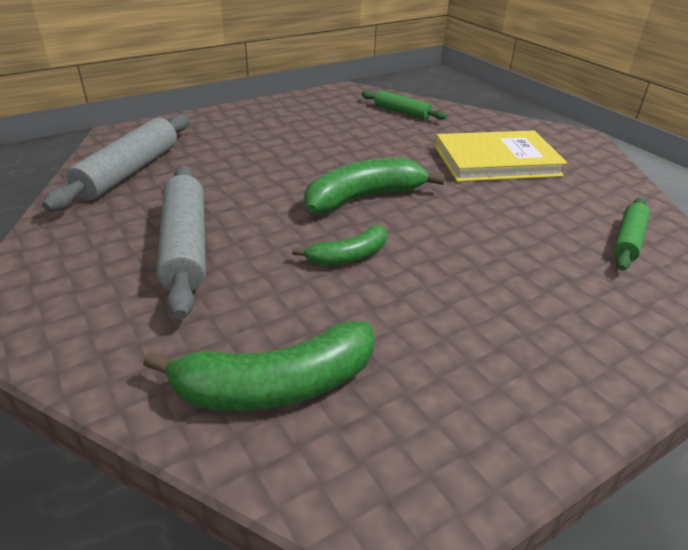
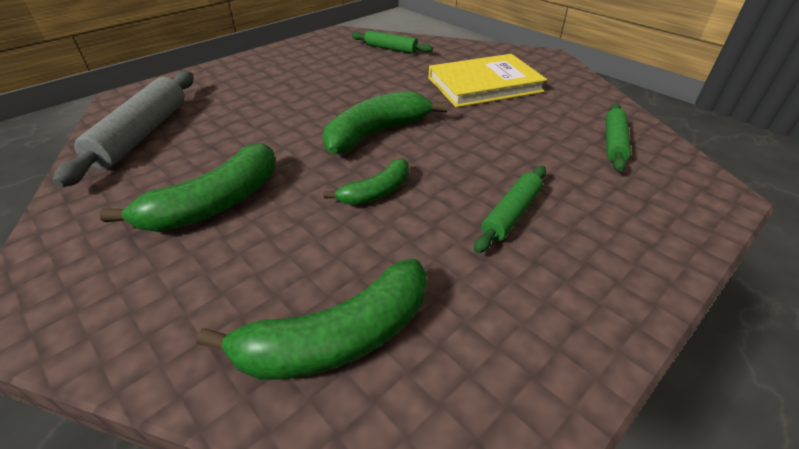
camera: 10 degrees left, 5 degrees up
grey rolling pin [156,165,206,319] -> green banana [99,143,275,232]
none -> green rolling pin [474,166,546,253]

